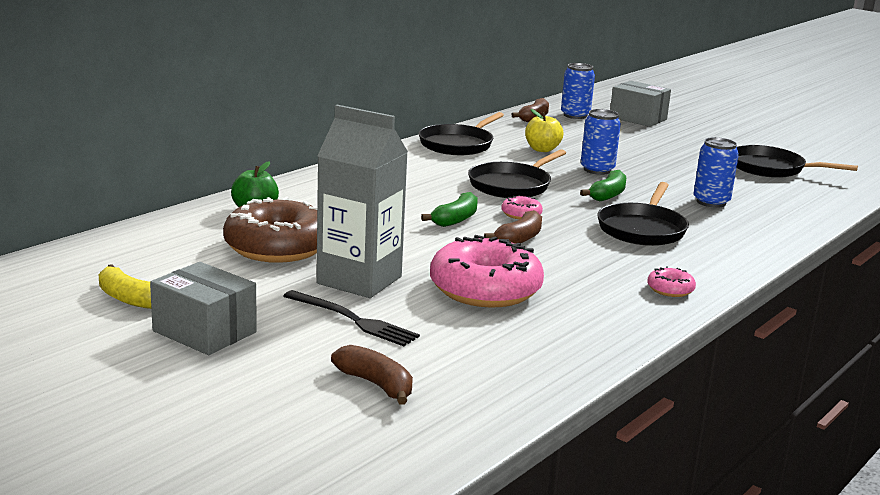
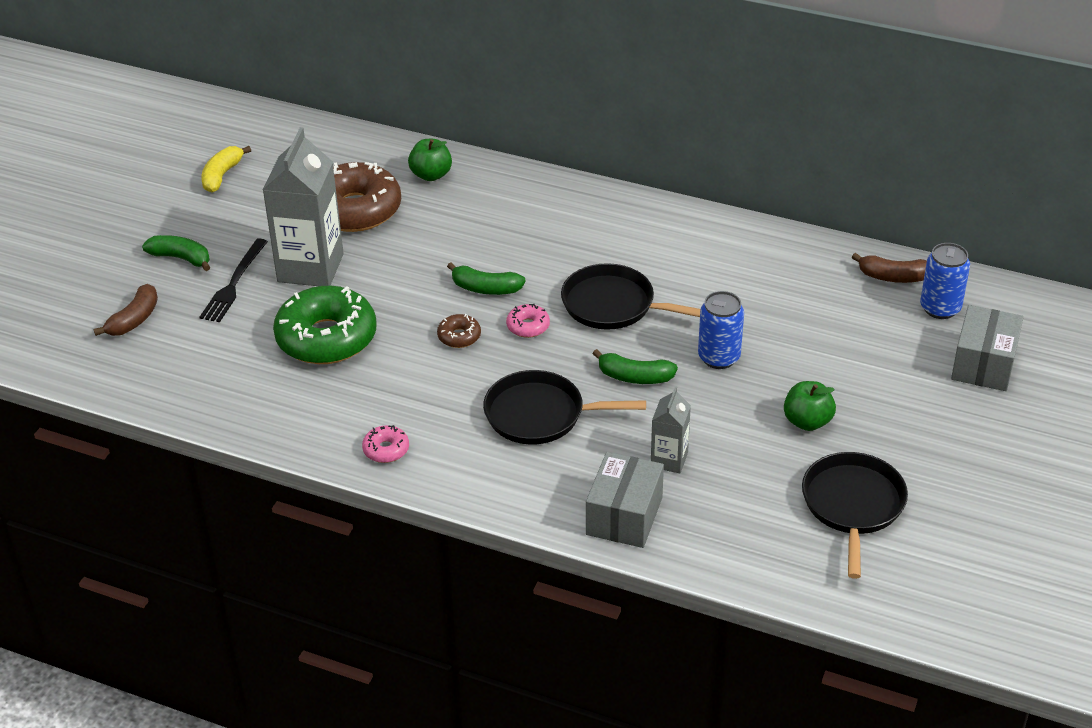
camera: 75 degrees right, 20 degrees up
grey box [150,262,257,355] -> grey box moved to [586,452,664,548]
black pan [419,112,504,155] -> none
pink donut [430,235,544,308] -> green donut [273,286,377,364]
brown banana [484,210,542,244] -> brown donut [437,314,481,348]
yellow apple [525,109,564,152] -> none
blue can [693,137,739,208] -> grey carton [651,387,691,473]
none -> green banana [142,235,210,271]
none -> green apple [784,381,836,431]

